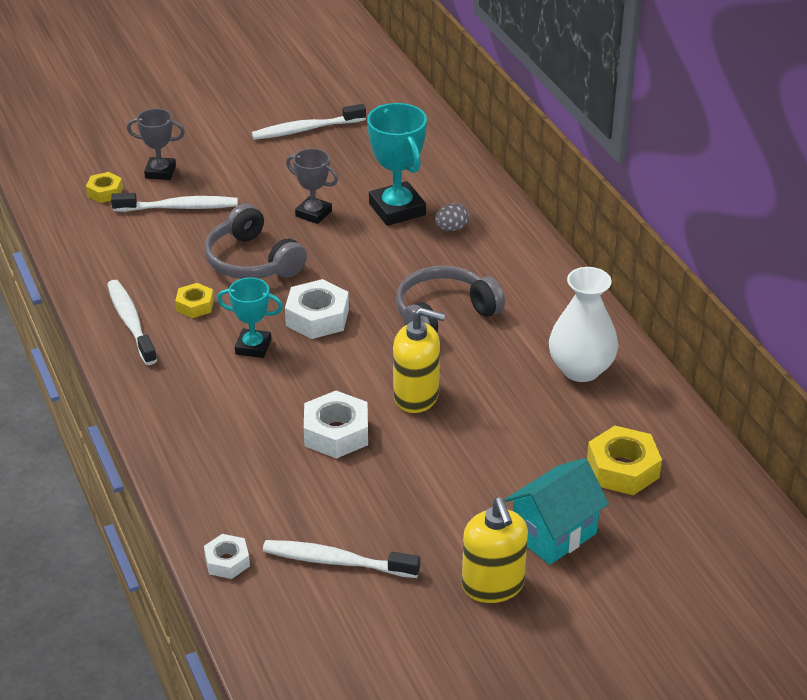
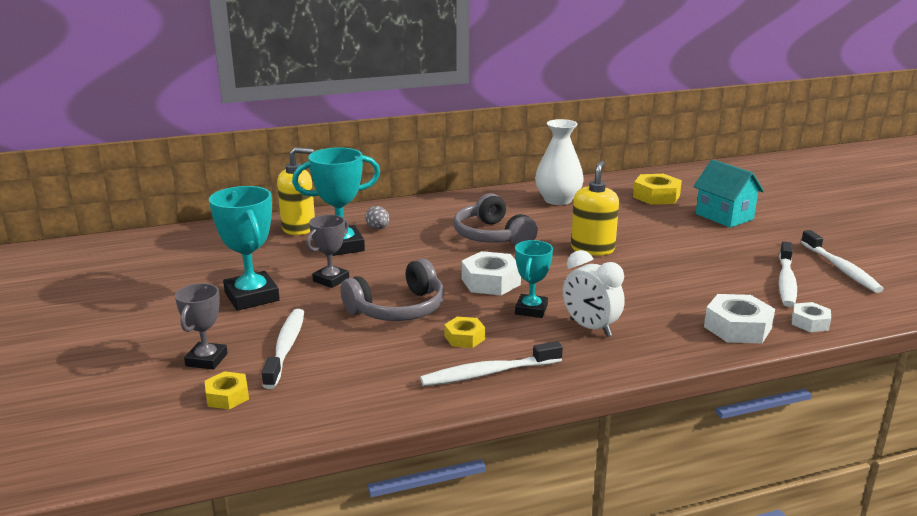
camera: 85 degrees left, 15 degrees down
white toothbrush [252,104,366,140] -> white toothbrush moved to [801,230,884,293]
white nut [304,391,368,459] -> white nut moved to [704,294,775,344]
yellow soap dispenser [462,498,528,603] -> yellow soap dispenser moved to [277,147,315,235]
none -> turquoise trophy [209,186,280,311]
none -> white clock [563,250,625,337]

